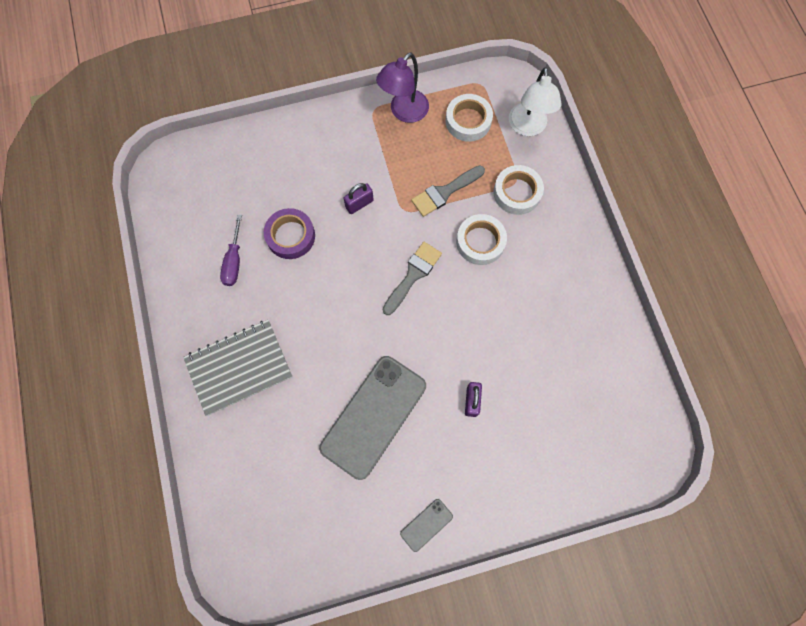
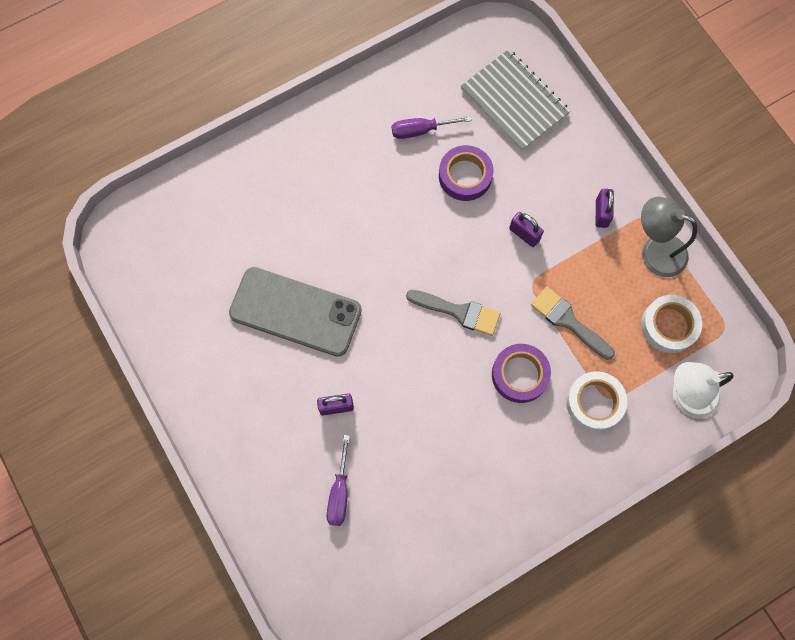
camera: 75 degrees right, 0 degrees up
grey notebook [183,320,292,416] -> grey notebook moved to [461,49,570,152]
purple lamp [376,52,429,123] -> grey lamp [641,197,697,277]
grey phone [400,499,453,552] -> none
white tape [456,214,507,265] -> purple tape [492,344,551,403]
none -> purple screwdriver [327,435,350,526]
none -> purple padlock [596,189,614,228]

